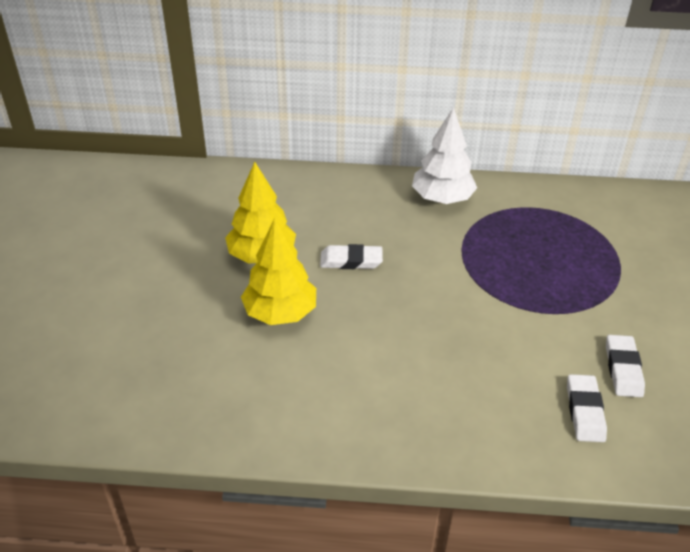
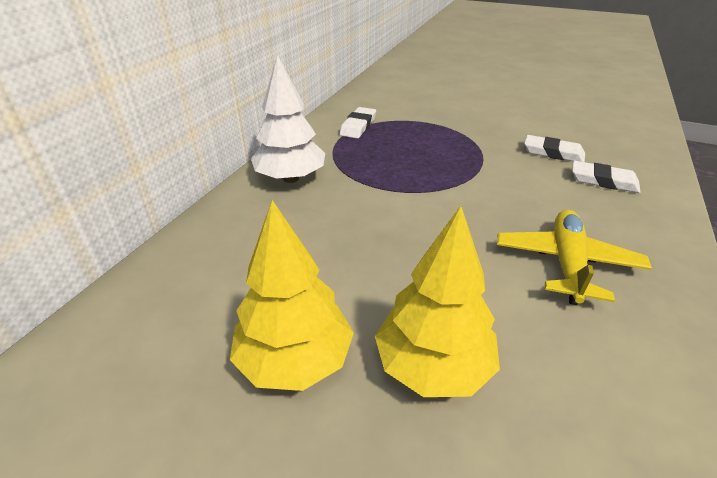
camera: 70 degrees left, 5 degrees down
white eraser [320,244,383,269] -> white eraser moved to [340,107,376,138]
none -> yellow plane [497,210,652,305]

